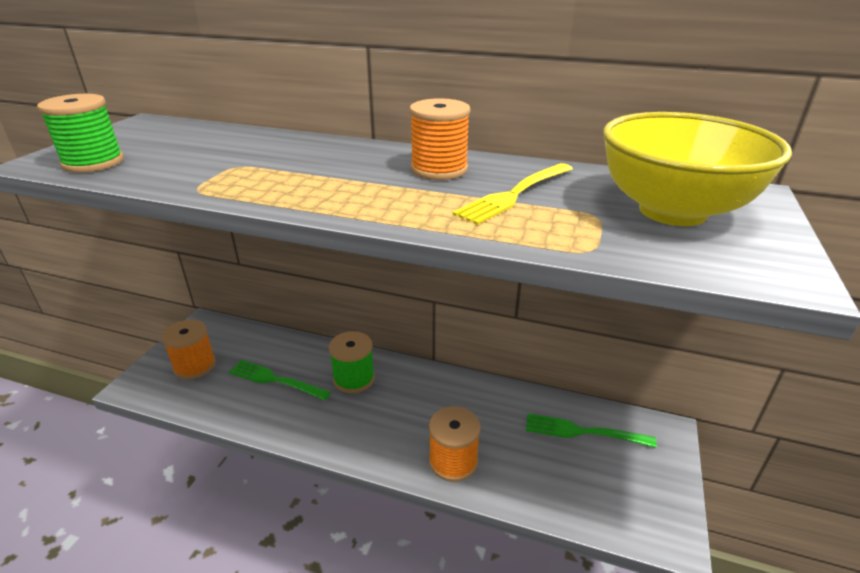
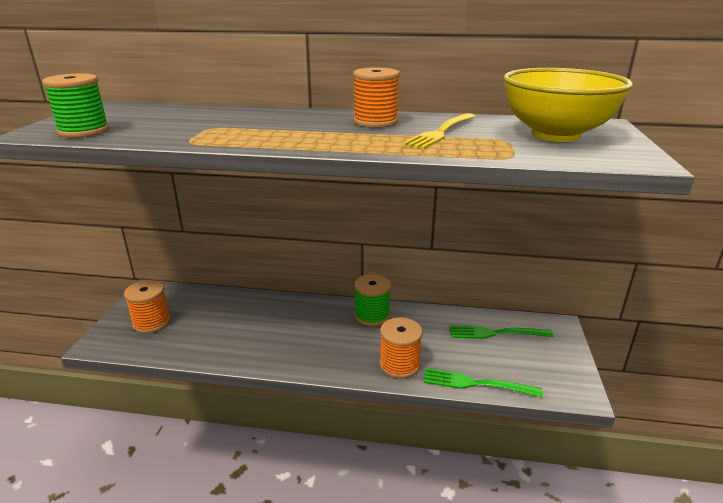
camera: 10 degrees left, 5 degrees down
green fork [229,360,331,401] -> green fork moved to [424,368,543,397]
green spool [329,331,375,393] -> green spool moved to [354,274,391,326]

